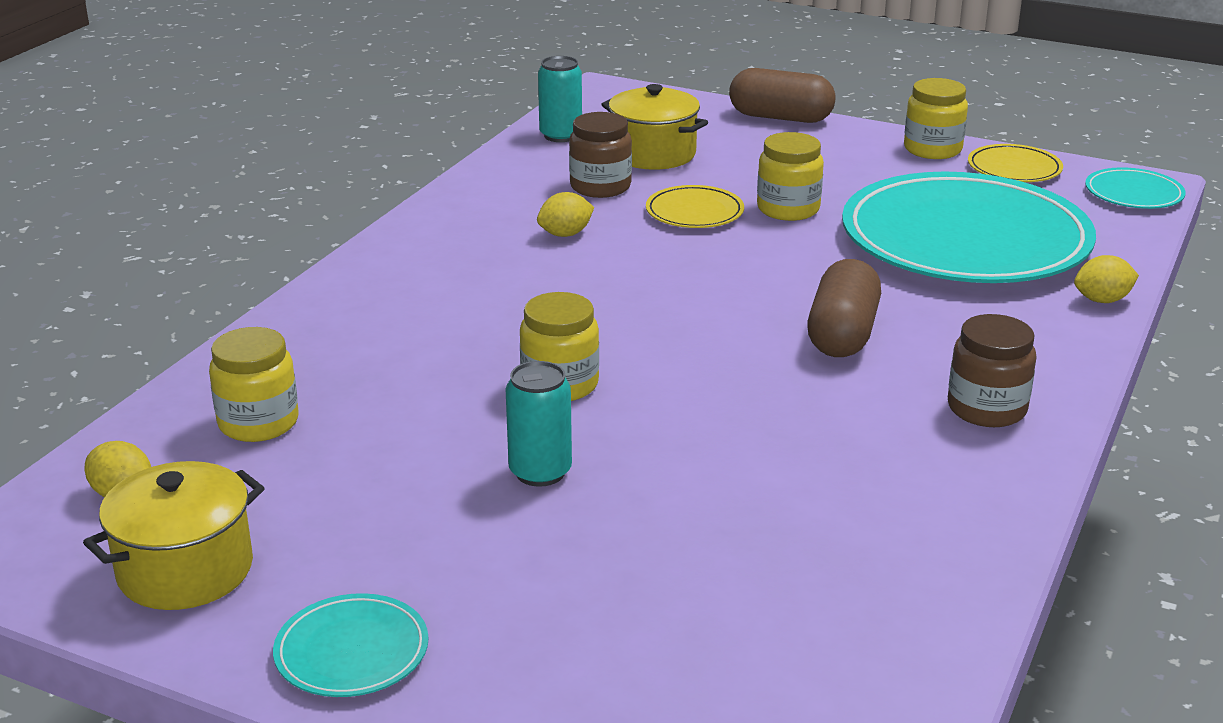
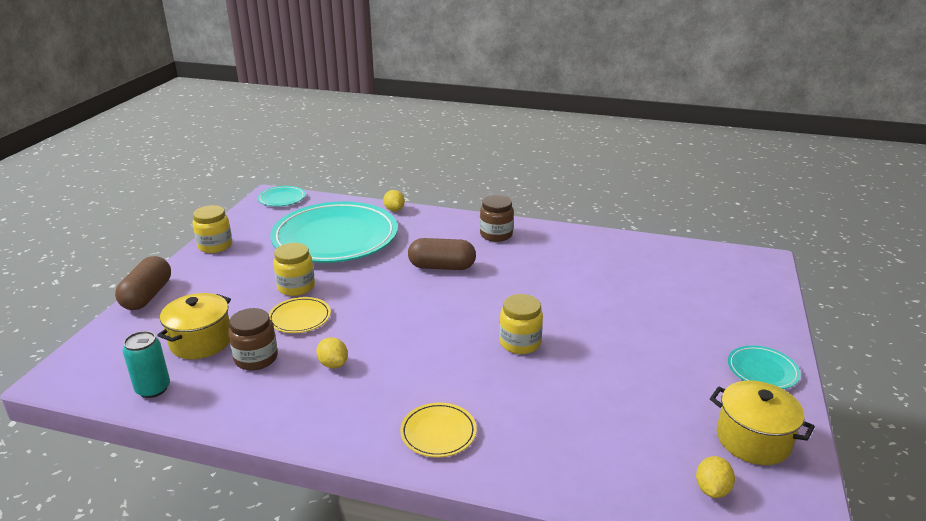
camera: 100 degrees left, 0 degrees up
yellow jar [209,327,298,442] -> none
turquoise can [506,361,572,487] -> none
yellow plate [968,144,1063,182] -> yellow plate moved to [400,403,477,457]

